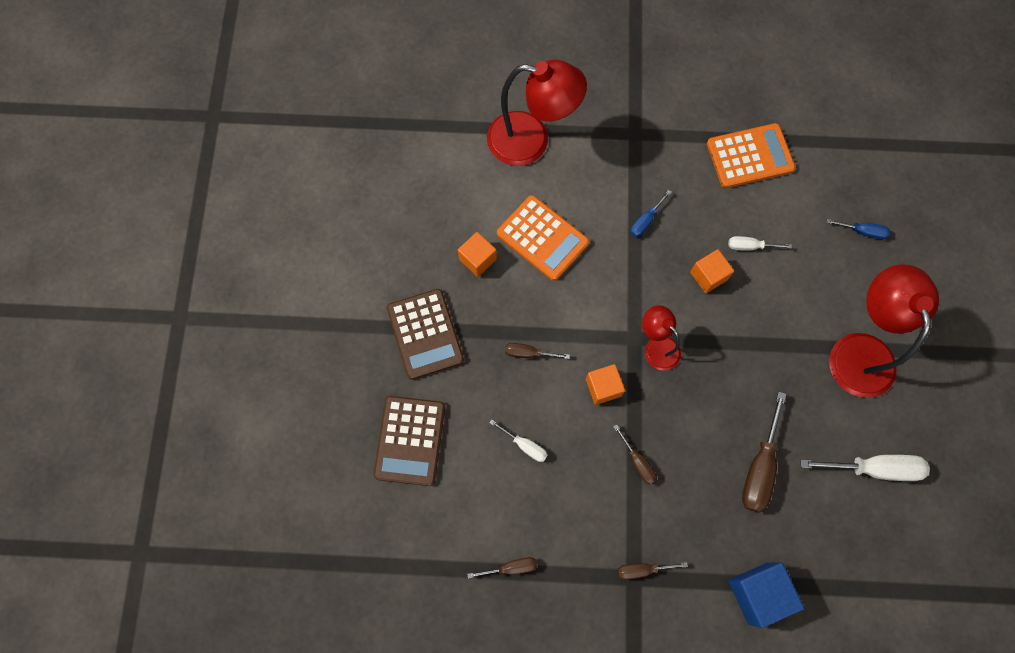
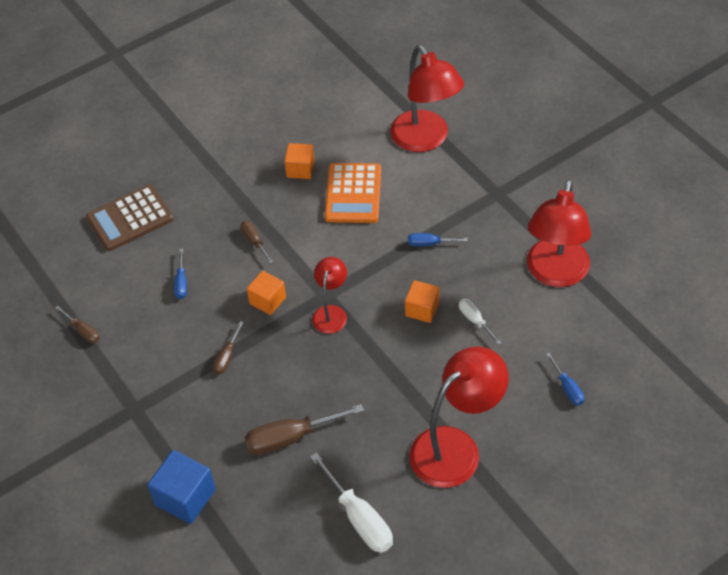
camera: 55 degrees right, 20 degrees down
brown calculator [387,289,464,380] -> none
white screwdriver [489,419,548,462] -> blue screwdriver [174,249,187,299]
brown screwdriver [618,562,688,579] -> none
orange calculator [707,123,796,188] -> red lamp [527,179,591,287]

